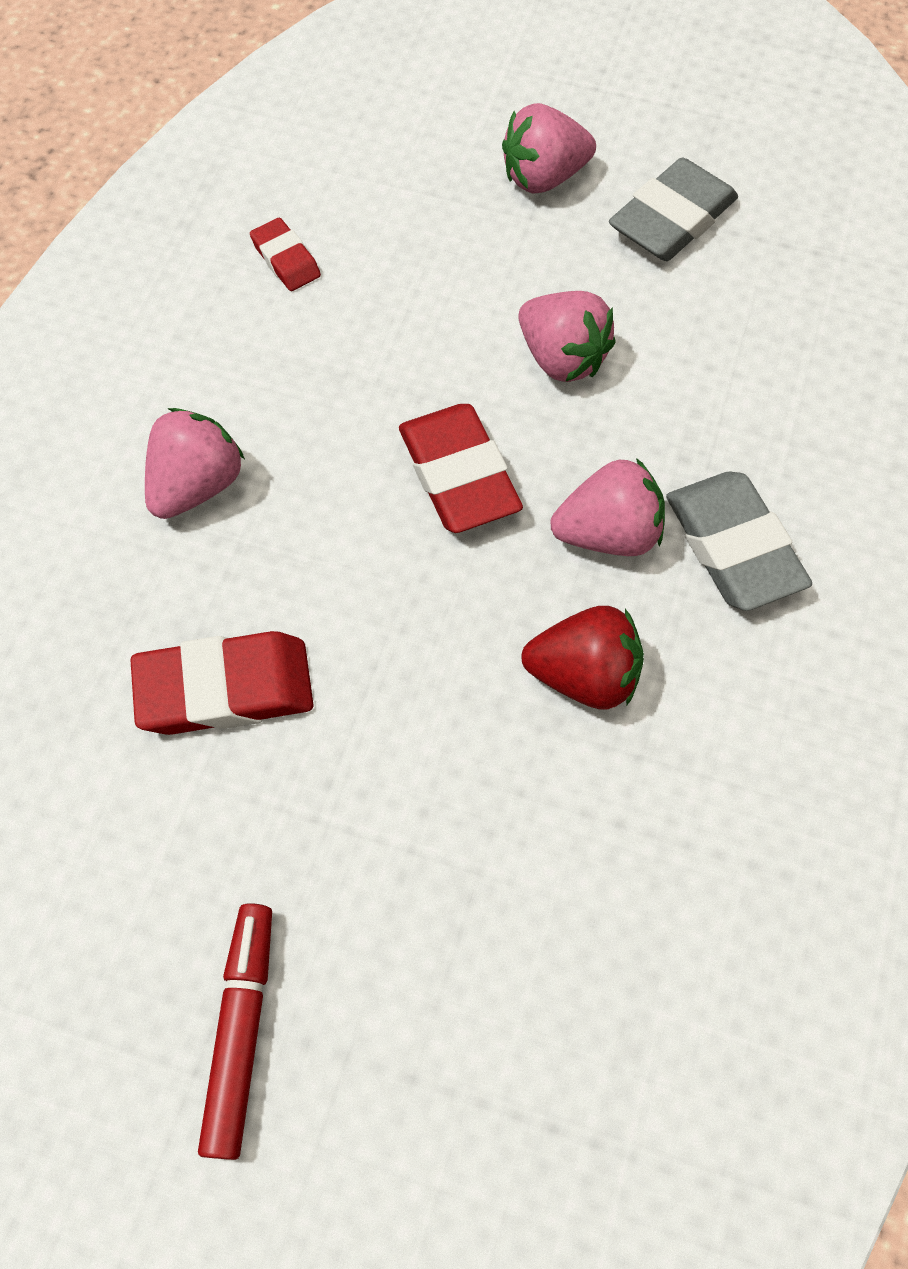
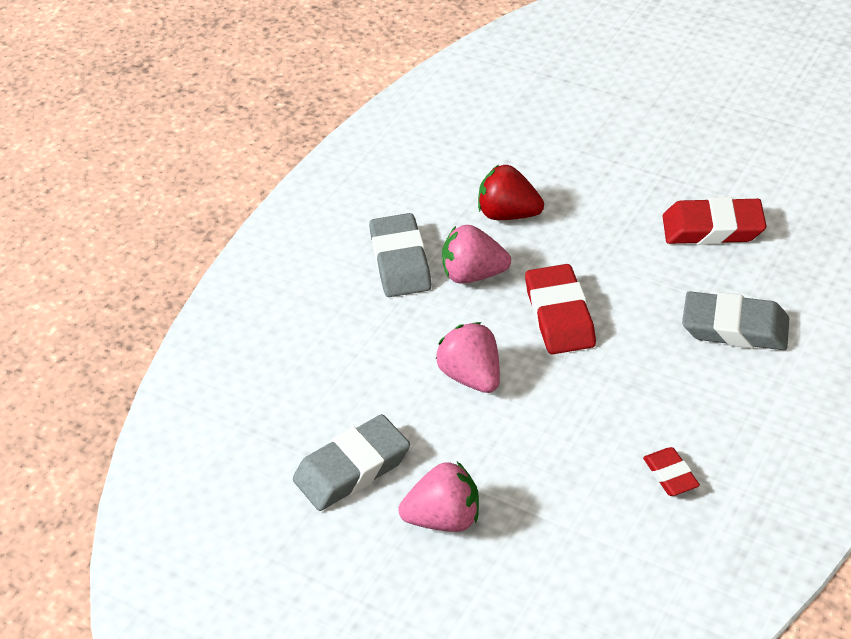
camera: 165 degrees left, 20 degrees down
pink strawberry [145,408,245,519] -> grey eraser [682,291,789,350]
red marker [198,903,272,1160] -> none

